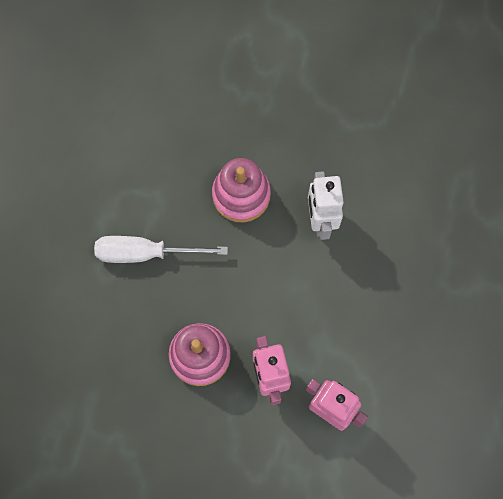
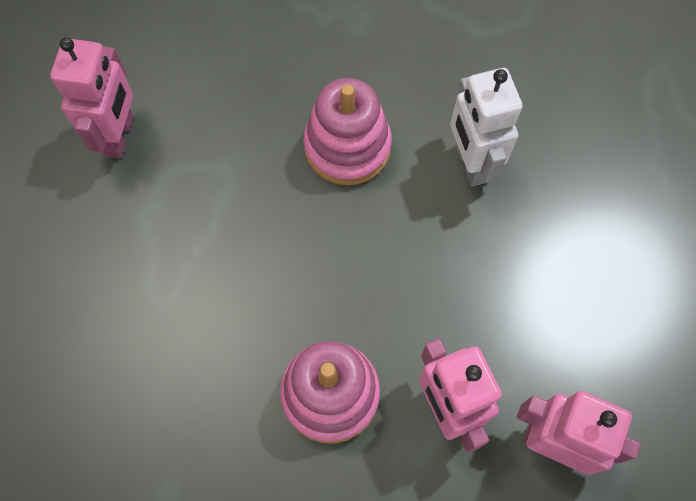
camera: 10 degrees left, 5 degrees down
white screwdriver [94,236,228,263] -> none
none -> pink robot [50,37,134,158]

